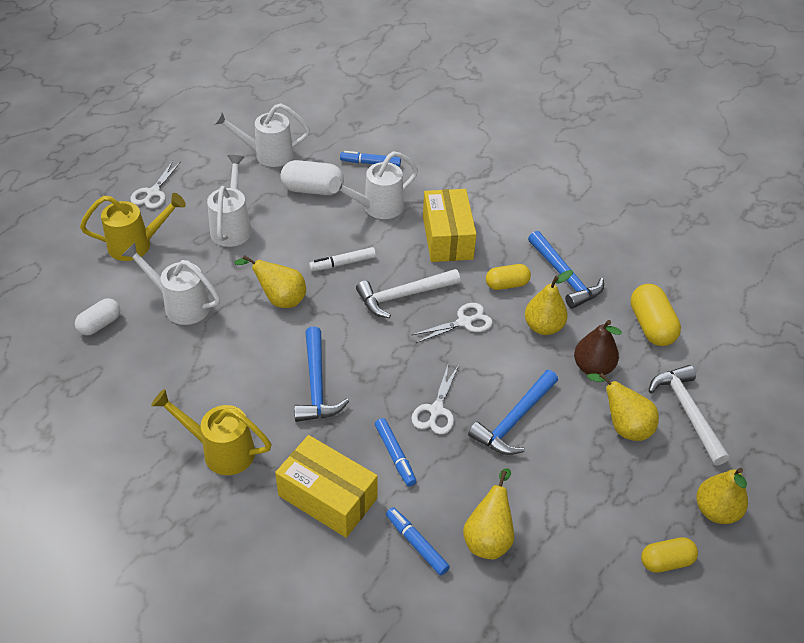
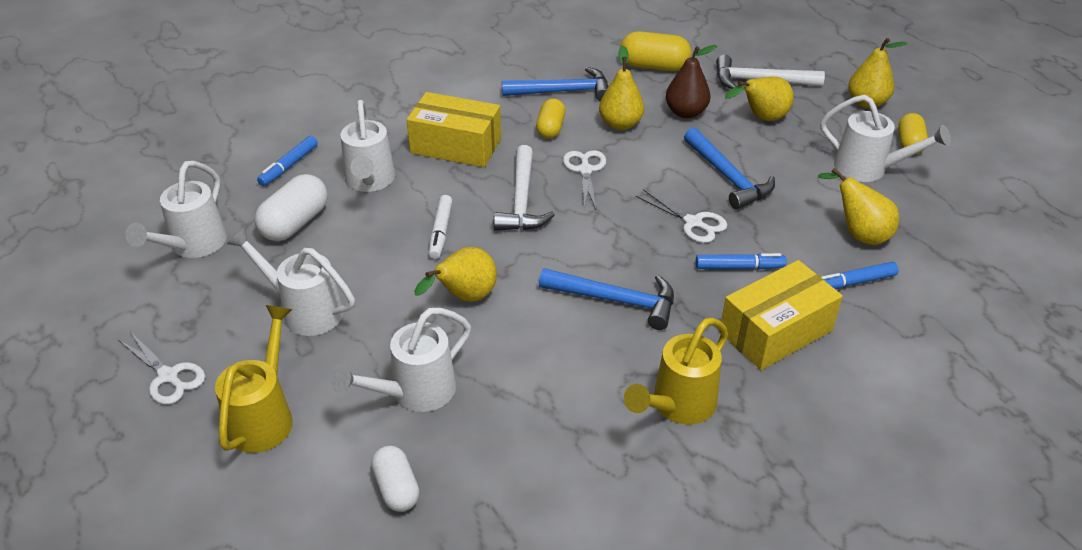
camera: 65 degrees left, 5 degrees down
none -> white watering can [820,95,951,182]

